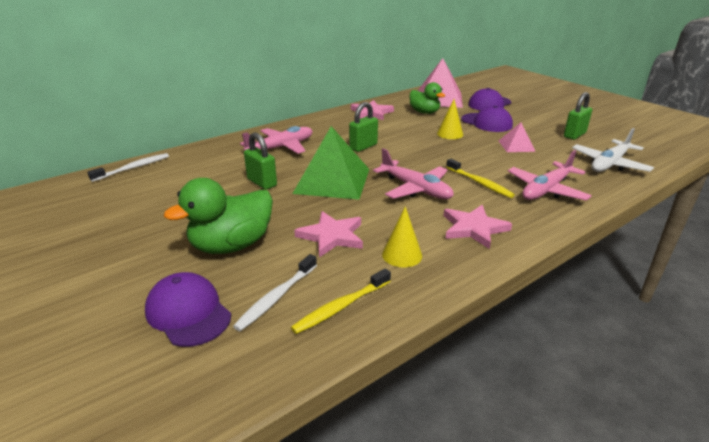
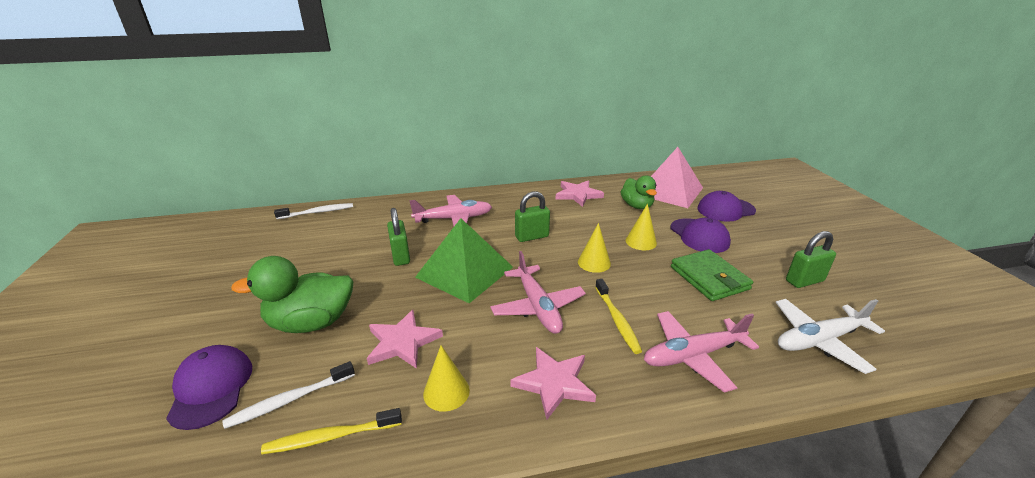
camera: 25 degrees right, 0 degrees up
pink pyramid [499,122,536,152] -> green wallet [671,249,753,301]
none -> yellow cone [578,223,611,273]

